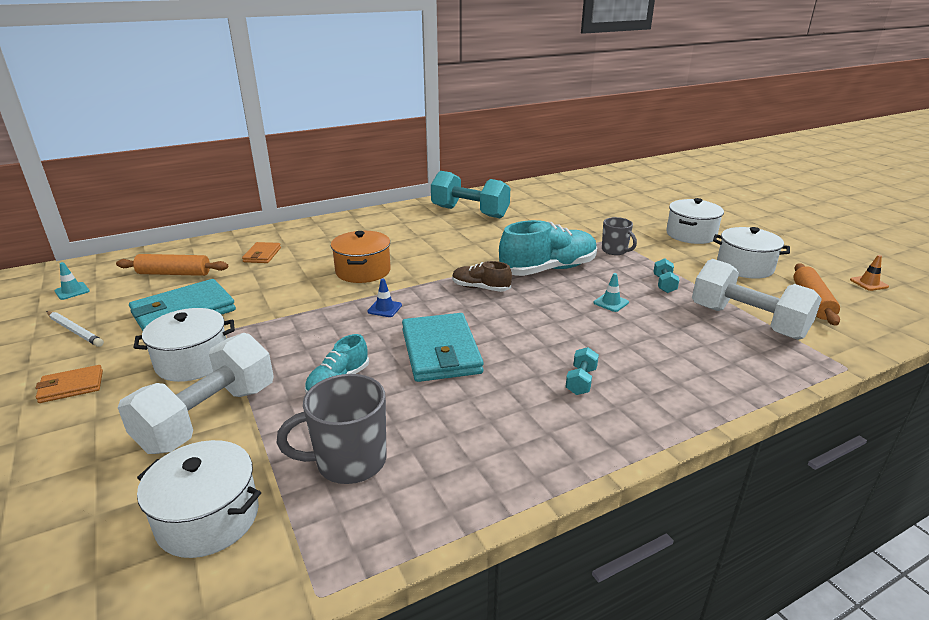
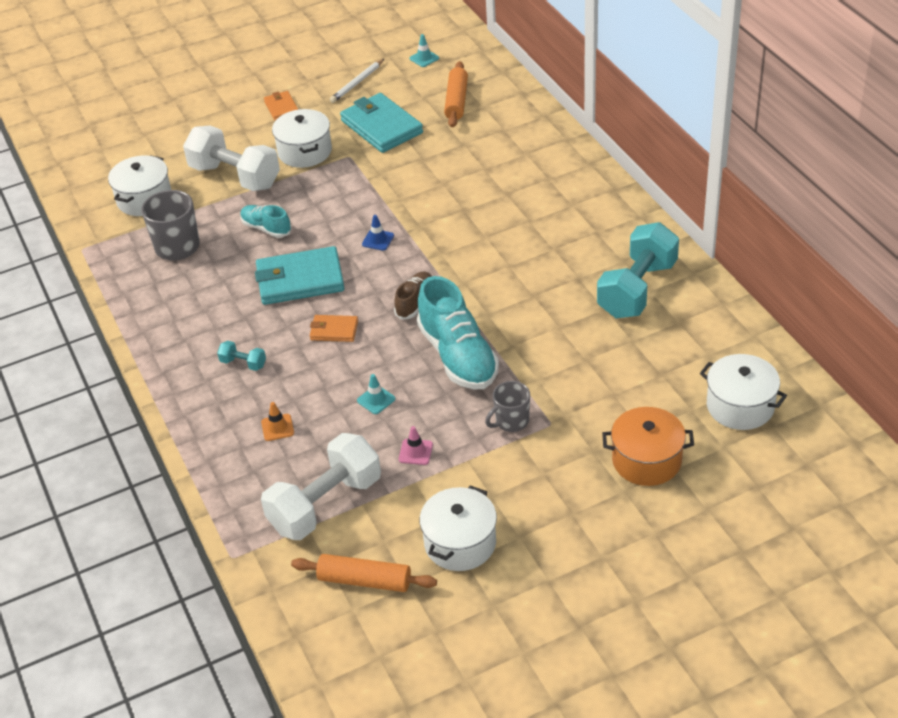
camera: 95 degrees right, 15 degrees up
orange wallet [242,242,281,263] -> orange wallet moved to [309,315,358,342]
orange pot [331,231,391,283] -> orange pot moved to [602,407,694,486]
turquoise dumbbell [653,258,680,293] -> pink traffic cone [399,426,433,465]
white pot [666,198,724,244] -> white pot moved to [700,354,787,430]
orange traffic cone [850,255,889,291] -> orange traffic cone moved to [261,402,294,441]

